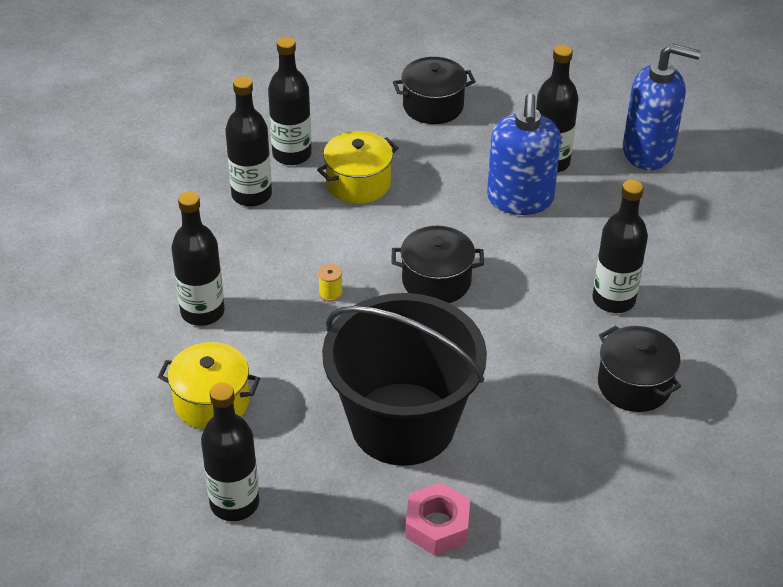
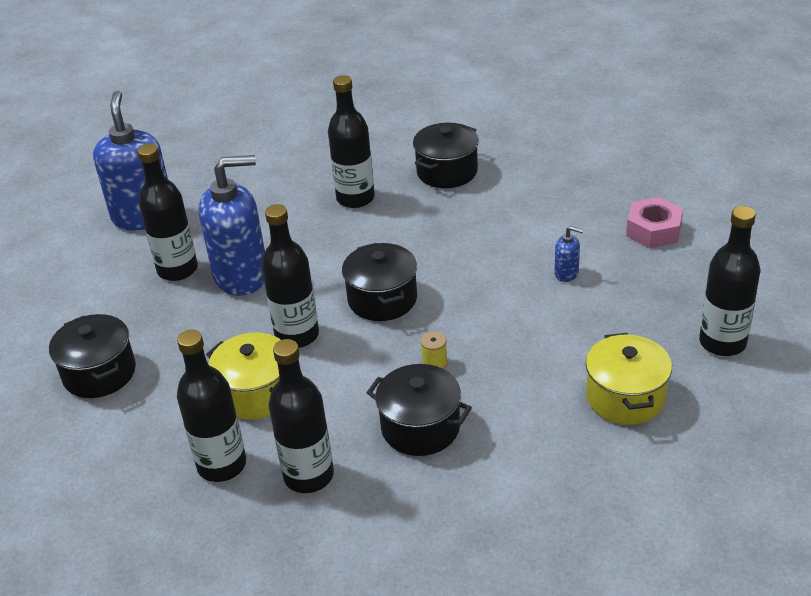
camera: 105 degrees left, 5 degrees down
black bottle [172,191,224,326] -> black bottle moved to [261,204,319,348]
black bucket [322,293,487,466] -> blue soap dispenser [555,226,583,282]
none -> black pot [367,364,472,456]

